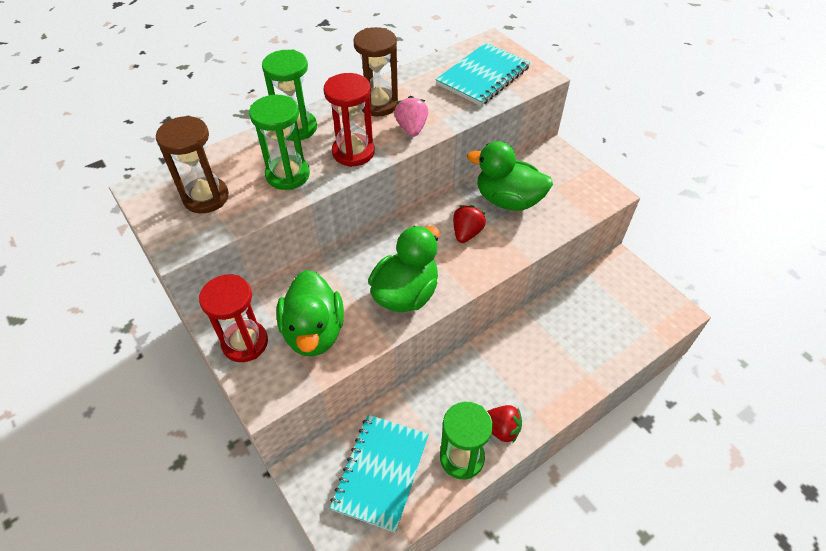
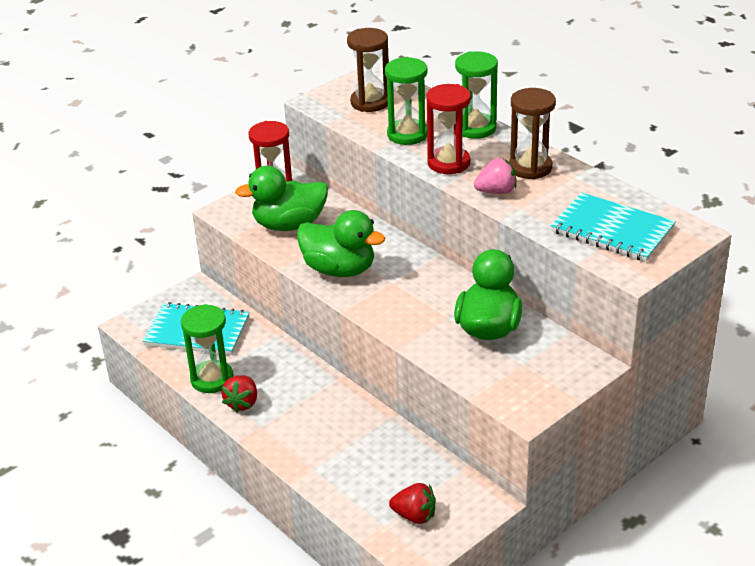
camera: 85 degrees right, 15 degrees down
red strawberry [453,205,486,243] -> red strawberry moved to [389,483,436,524]

